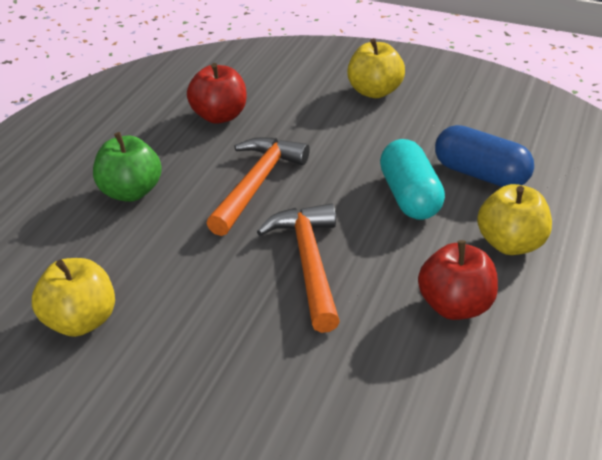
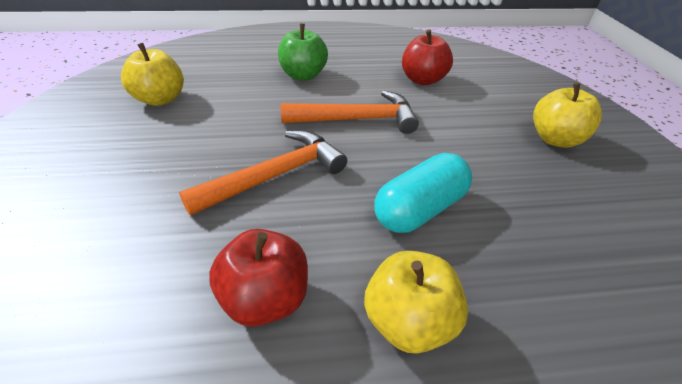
camera: 60 degrees right, 5 degrees up
blue capsule [435,125,534,187] -> none

